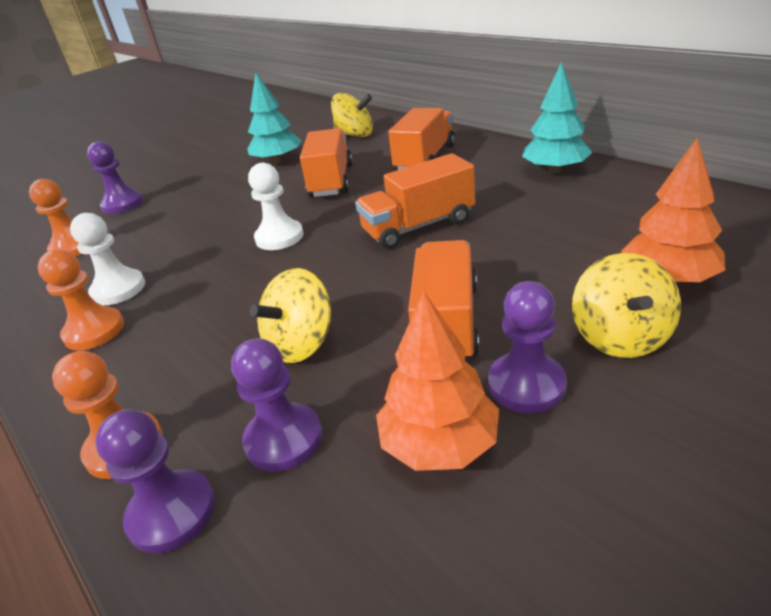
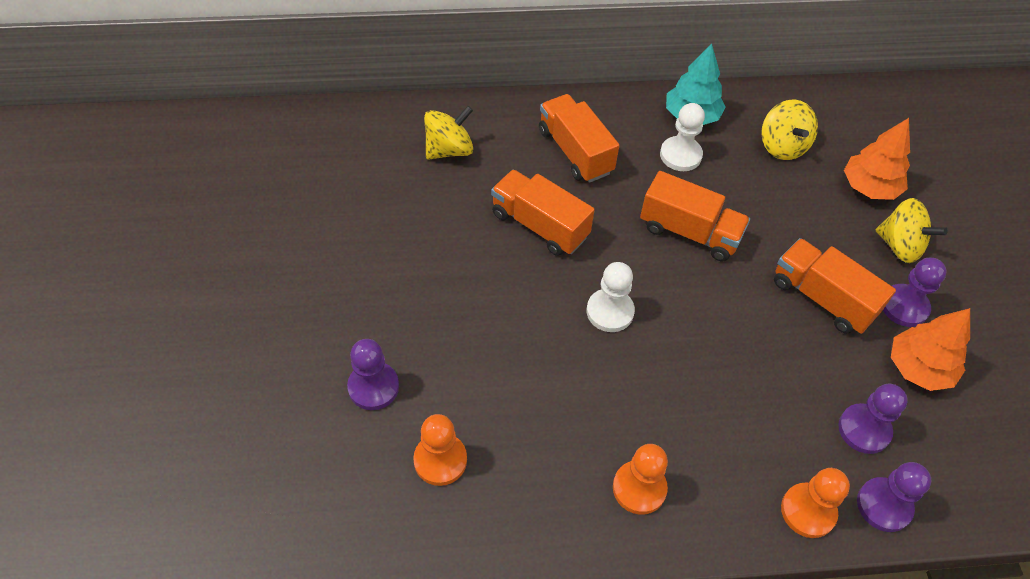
camera: 60 degrees left, 20 degrees up
white pawn [70,213,145,305] -> white pawn moved to [660,103,705,171]
turquoise tree [247,73,301,164] -> none
yellow spinning top [250,268,331,363] -> yellow spinning top moved to [761,100,818,160]
orange truck [355,153,476,249] -> orange truck turned 75 degrees counterclockwise [640,171,750,261]

